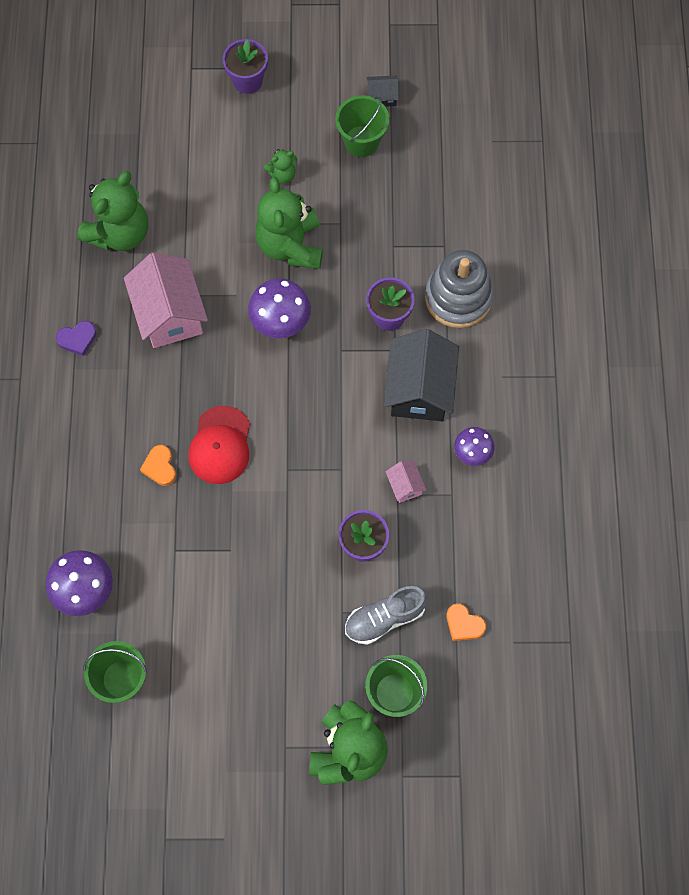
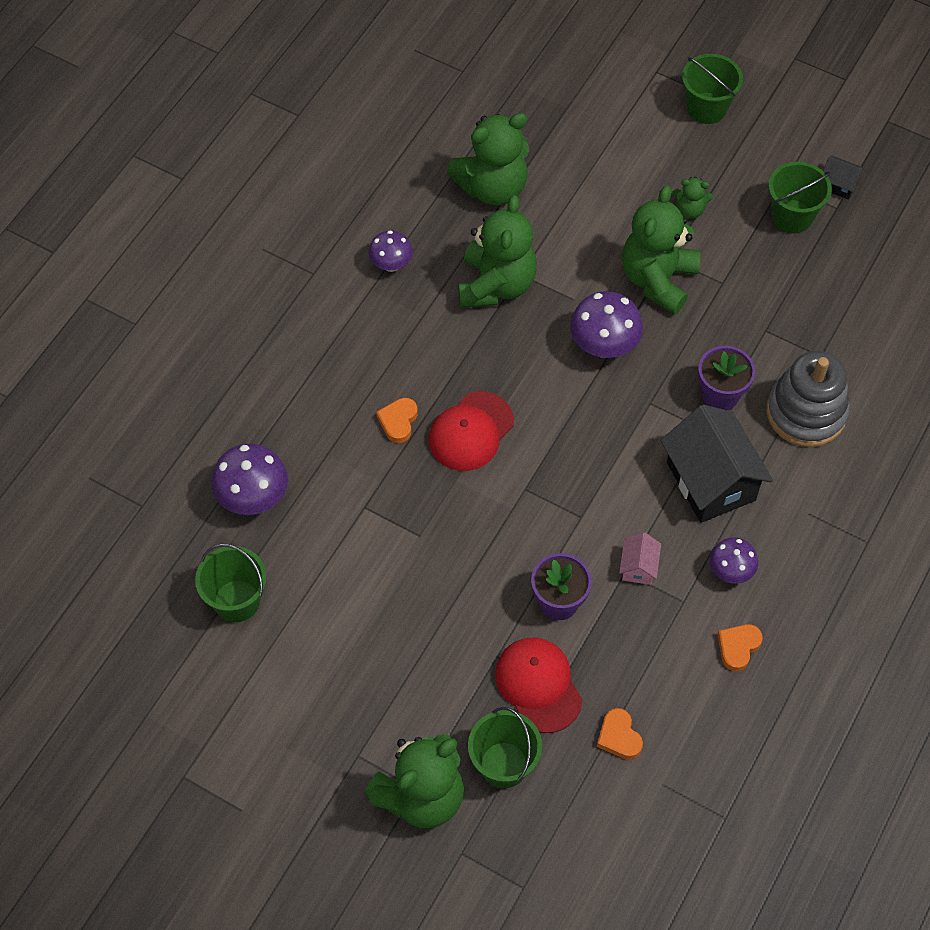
camera: 30 degrees right, 10 degrees down
purple heart [56,321,97,356] -> purple mushroom [368,231,413,272]
pink house [124,253,208,348] -> green teddy bear [458,195,537,308]
purple flower pot [222,39,268,94] -> green bucket [682,54,743,124]
grey shoe [345,586,428,645] -> red cap [495,637,583,733]
black house [384,329,459,421] -> black house turned 60 degrees counterclockwise [661,404,773,523]
none -> orange heart [718,624,763,671]

